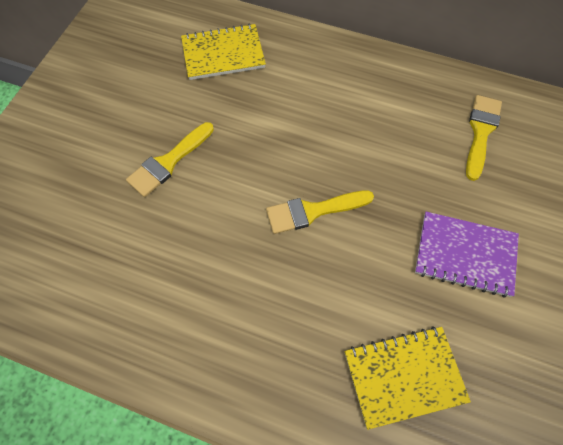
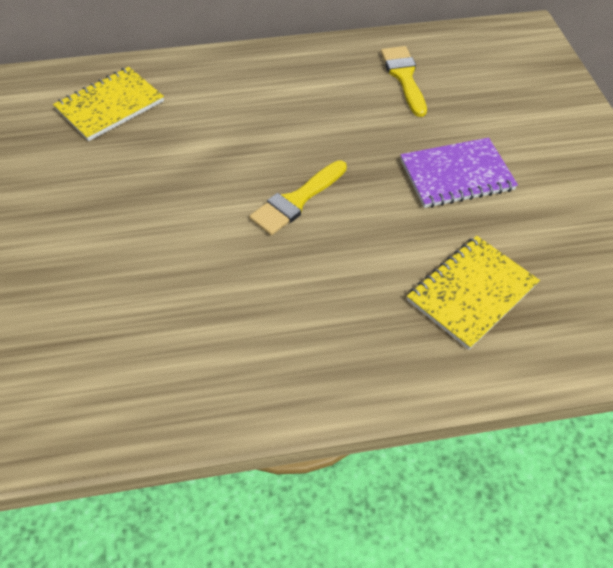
camera: 30 degrees left, 10 degrees down
yellow brush [126,122,214,197] -> none

